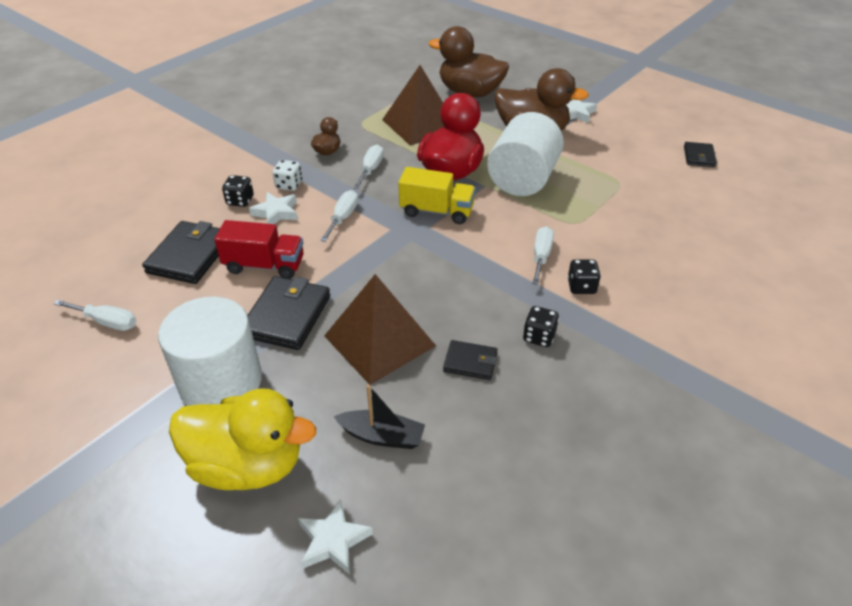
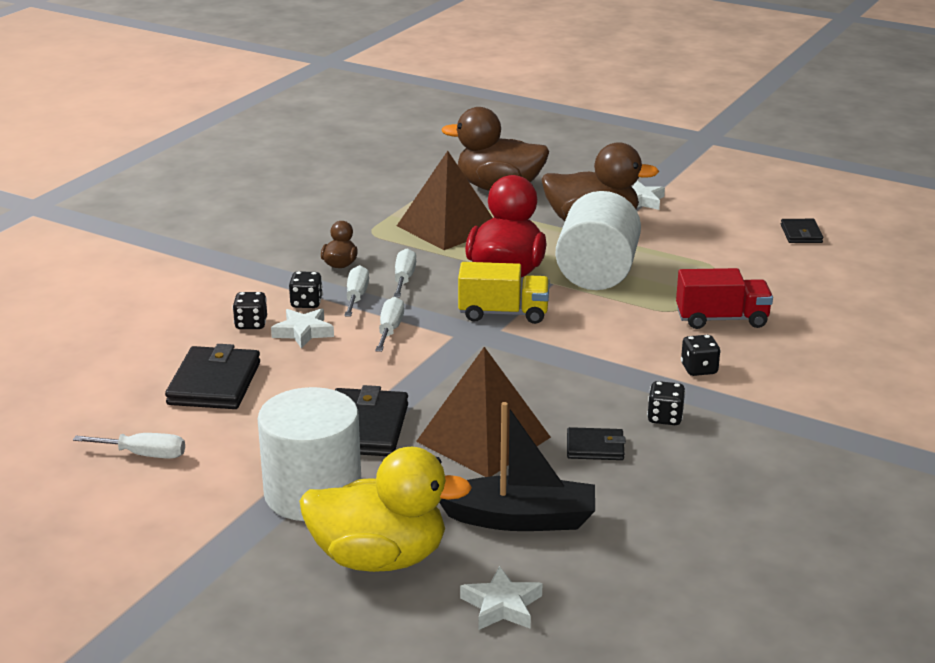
camera: 10 degrees left, 15 degrees down
red truck [214,220,304,279] -> red truck moved to [676,268,773,329]
white dice [273,160,302,191] -> black dice [289,271,323,308]
black boat [334,385,425,449] -> black boat [439,402,595,531], size x1.55
white screwdriver [532,226,554,285] -> white screwdriver moved to [344,265,369,317]

